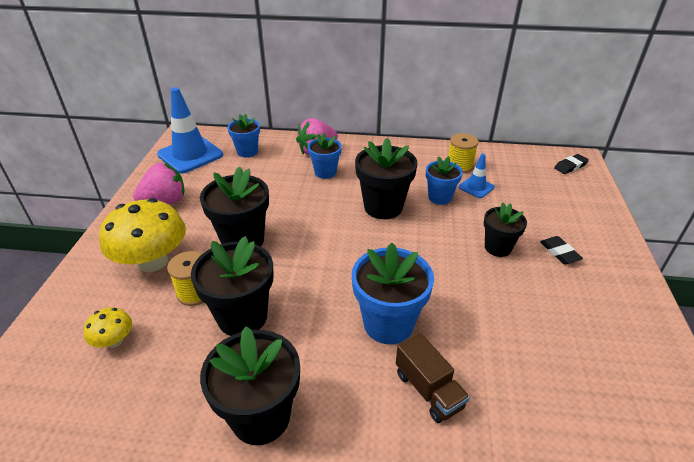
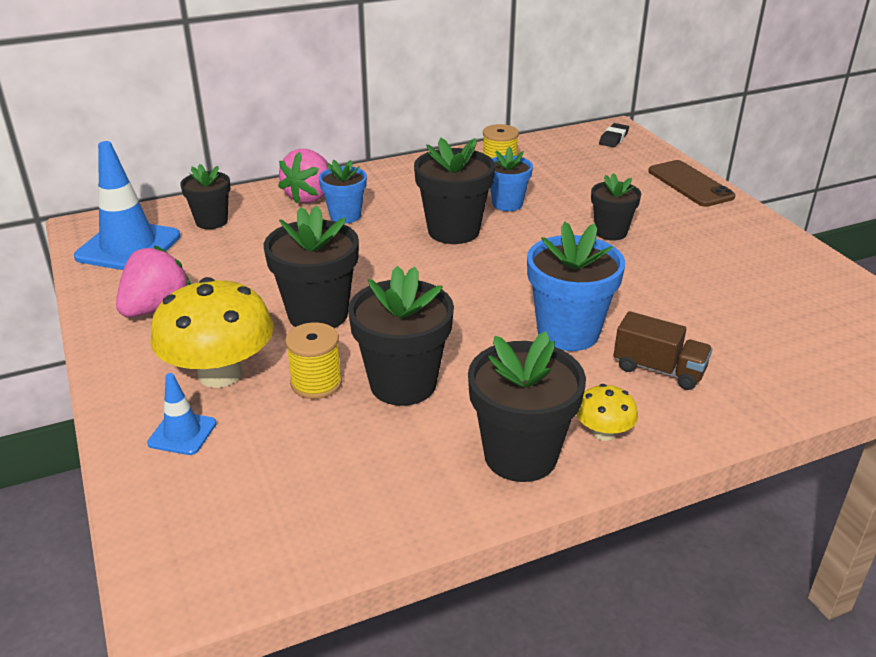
camera: 30 degrees left, 5 degrees down
yellow mushroom [84,307,132,348] -> yellow mushroom moved to [576,384,638,441]
blue flower pot [227,114,260,157] -> black flower pot [180,164,230,229]
blue traffic cone [459,154,495,198] -> blue traffic cone moved to [147,373,217,455]
black eraser [540,236,583,264] -> none
none -> brown phone [648,160,735,207]

